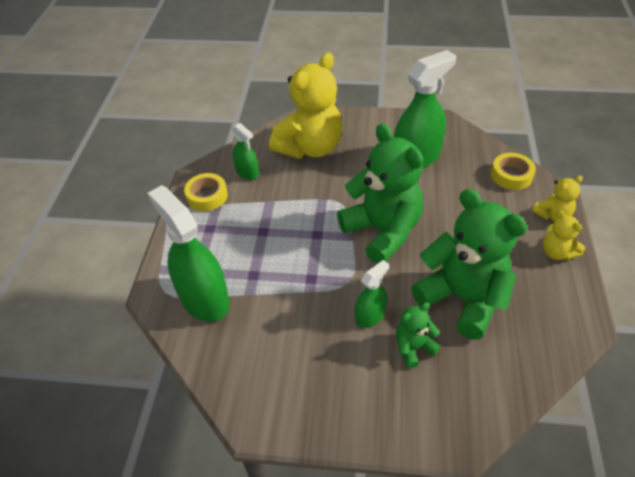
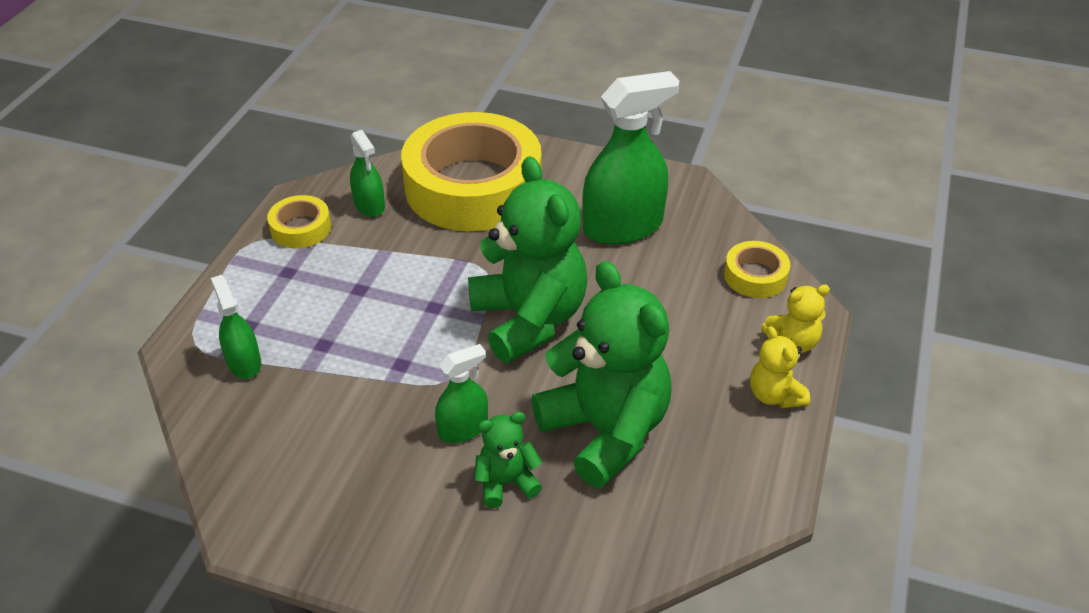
camera: 10 degrees right, 5 degrees down
green spray bottle [148,185,230,322] -> green spray bottle [211,275,261,379], size x0.52
yellow teddy bear [269,53,343,159] -> yellow tape [401,112,542,231]

